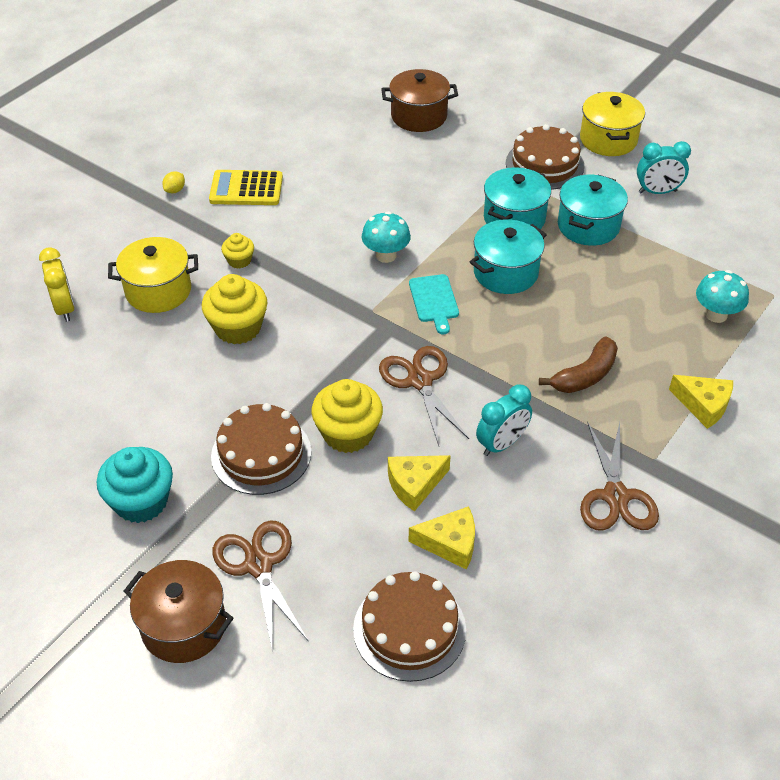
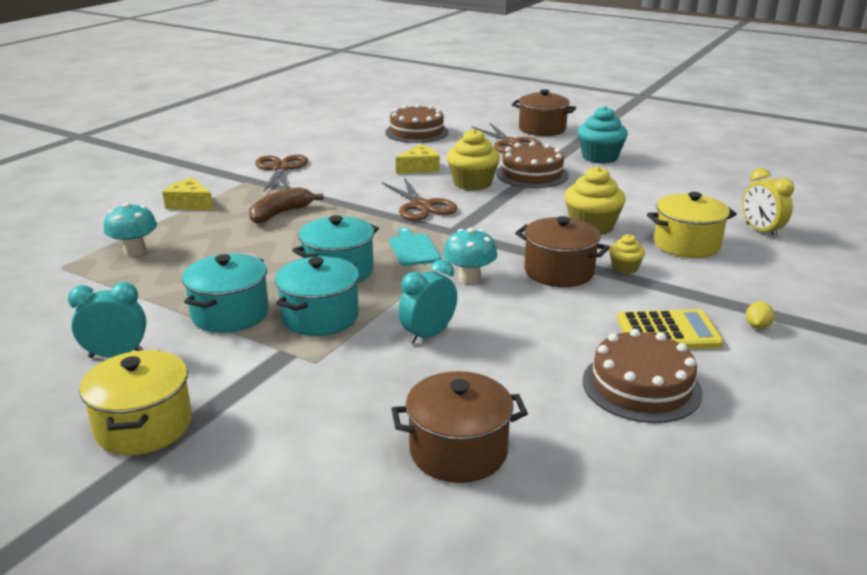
camera: 175 degrees right, 20 degrees down
yellow cheese [409,506,475,569] -> none
turquoise clock [476,385,532,456] -> turquoise clock moved to [398,259,457,344]
brown cake [506,124,585,190] -> brown cake moved to [583,329,703,423]
none -> brown pot [515,216,610,287]

